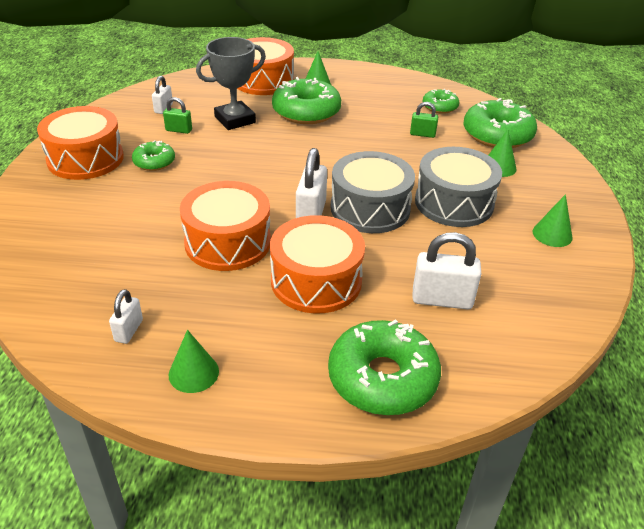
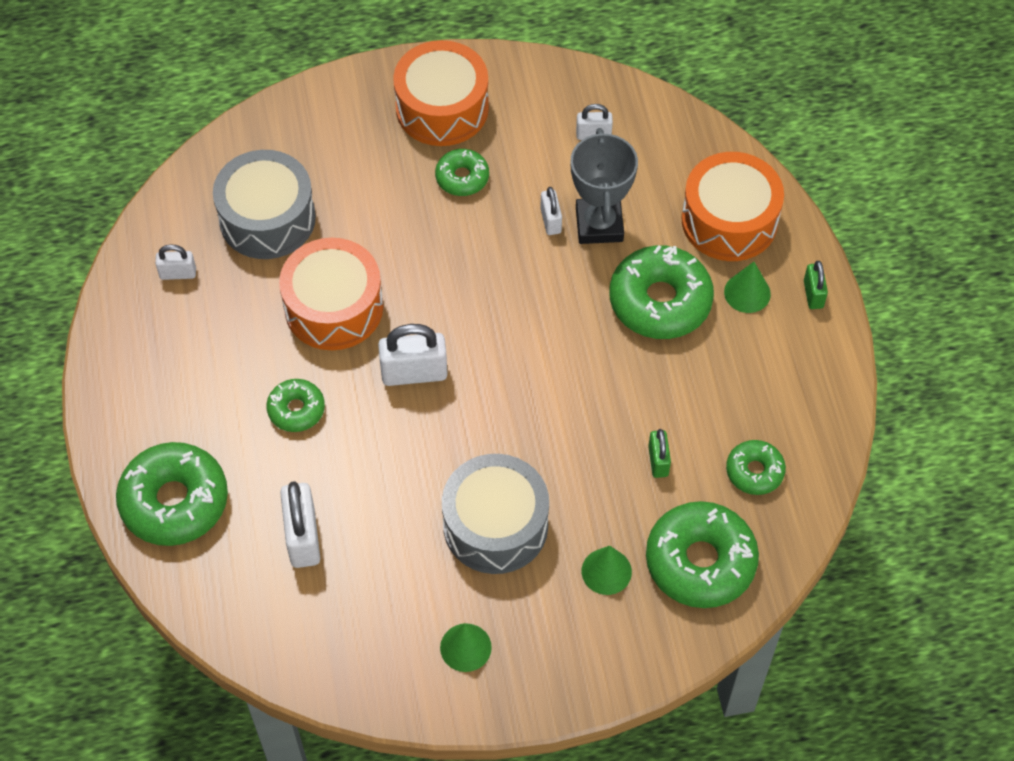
camera: 75 degrees right, 20 degrees up
green padlock [163,97,192,134] -> green padlock moved to [804,261,828,309]
green cone [169,330,219,393] -> none
grey trophy [196,37,266,130] -> grey trophy turned 45 degrees clockwise [571,128,638,244]
orange drum [270,215,365,314] -> green donut [267,379,325,432]
grey drum [331,151,415,233] -> grey drum moved to [213,150,316,259]
none -> white padlock [540,187,562,235]

